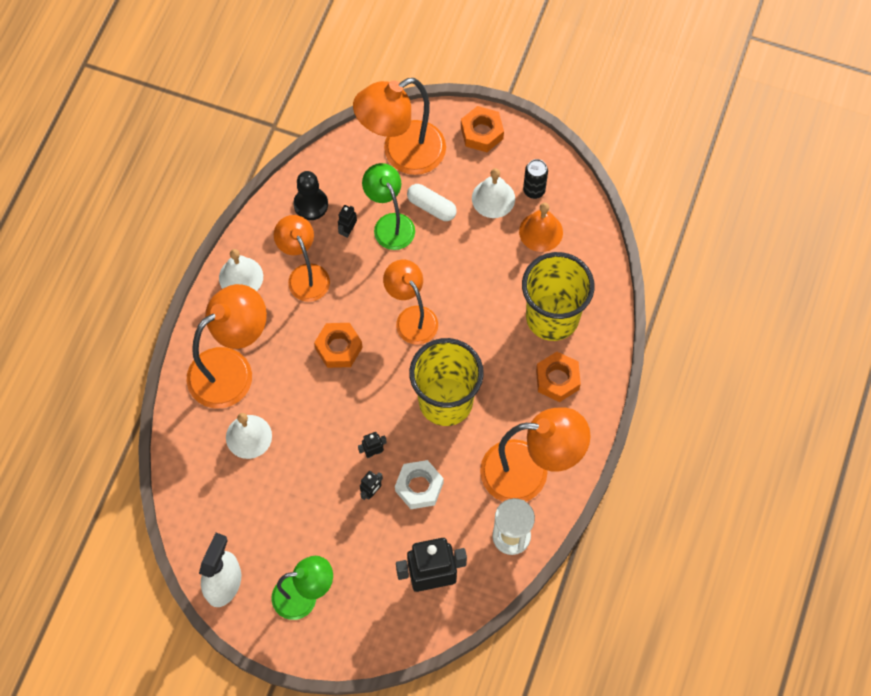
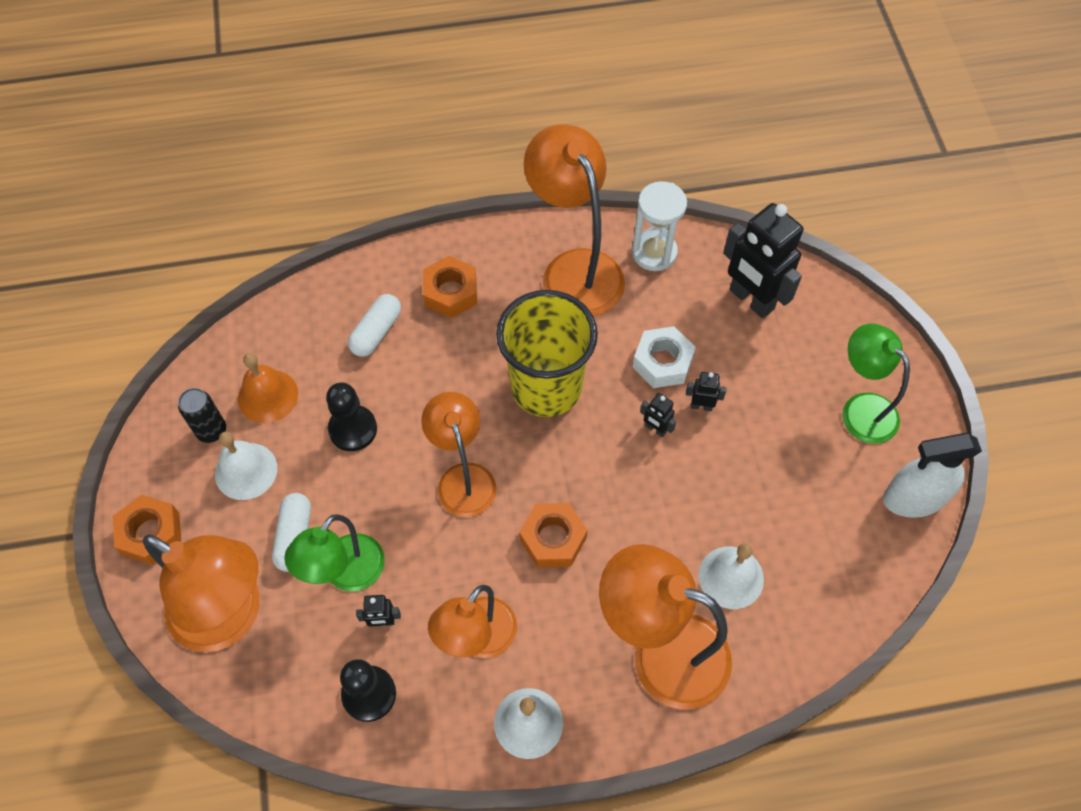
camera: 120 degrees left, 5 degrees down
orange lamp [383,260,438,345] -> orange lamp turned 135 degrees clockwise [421,392,496,517]
yellow cup [522,252,595,341] -> white capsule [348,294,401,357]
none -> black pawn [326,382,377,451]

